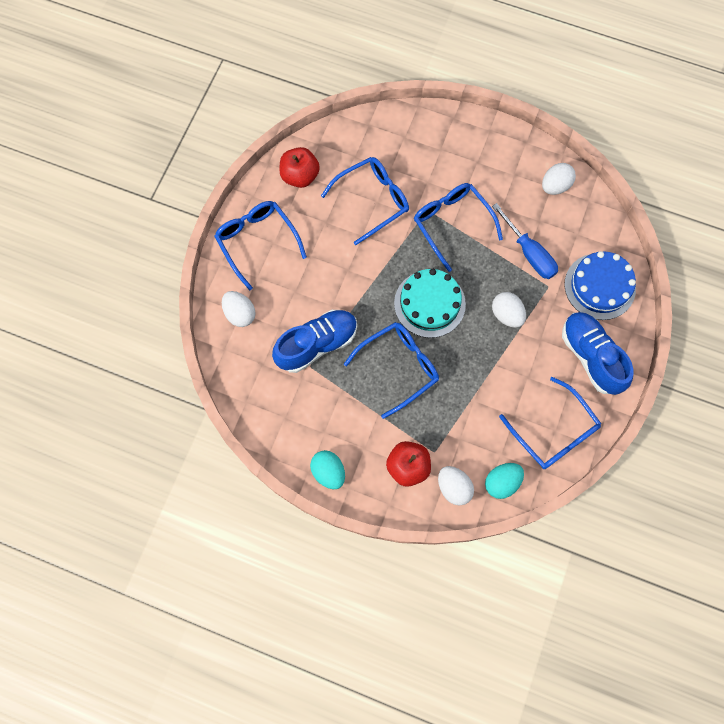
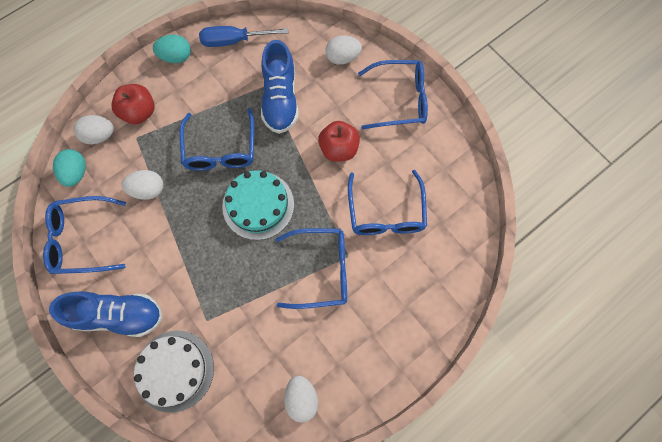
camera: 120 degrees right, 0 degrees up
red apple [279,147,320,188] -> red apple moved to [318,121,360,162]
blue screwdriver [492,203,558,279] -> blue screwdriver moved to [199,26,289,47]
white egg [492,292,526,328] -> white egg moved to [121,170,163,200]
blue cake [564,251,636,320] -> white cake [134,331,214,413]

